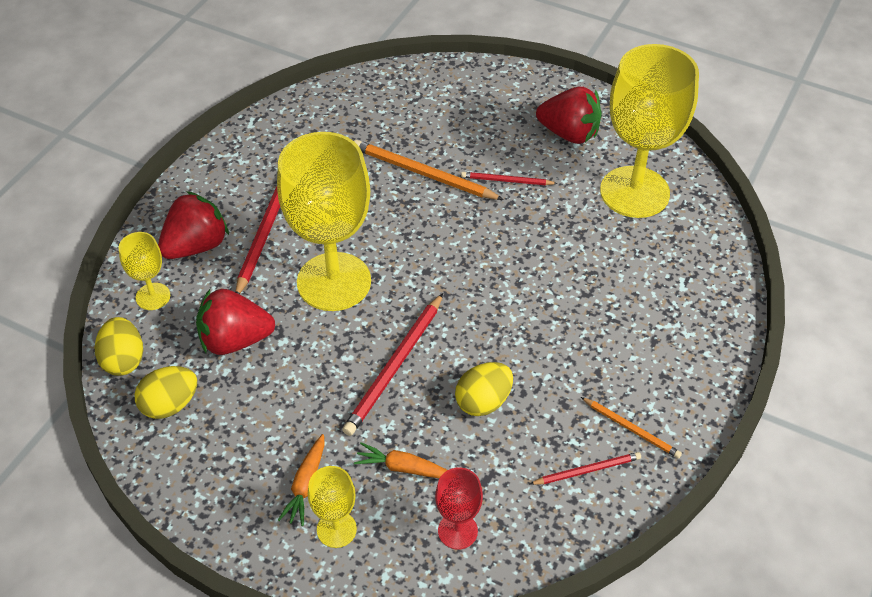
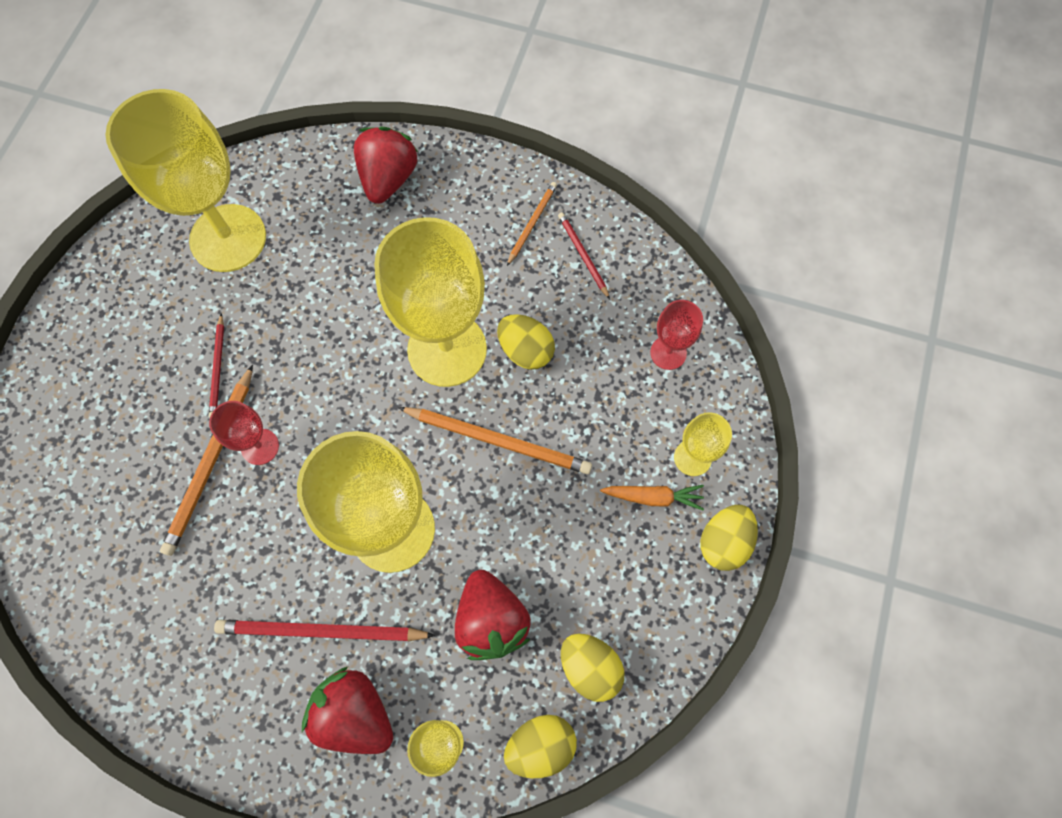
camera: 100 degrees left, 20 degrees up
red pencil [342,293,443,436] -> orange pencil [398,407,592,474]
orange carrot [354,442,447,478] -> none
red strawberry [536,86,602,144] -> red strawberry moved to [354,126,418,204]
none -> red goblet [209,401,279,465]
none -> yellow goblet [374,217,487,387]
none -> yellow egg [700,505,758,571]

